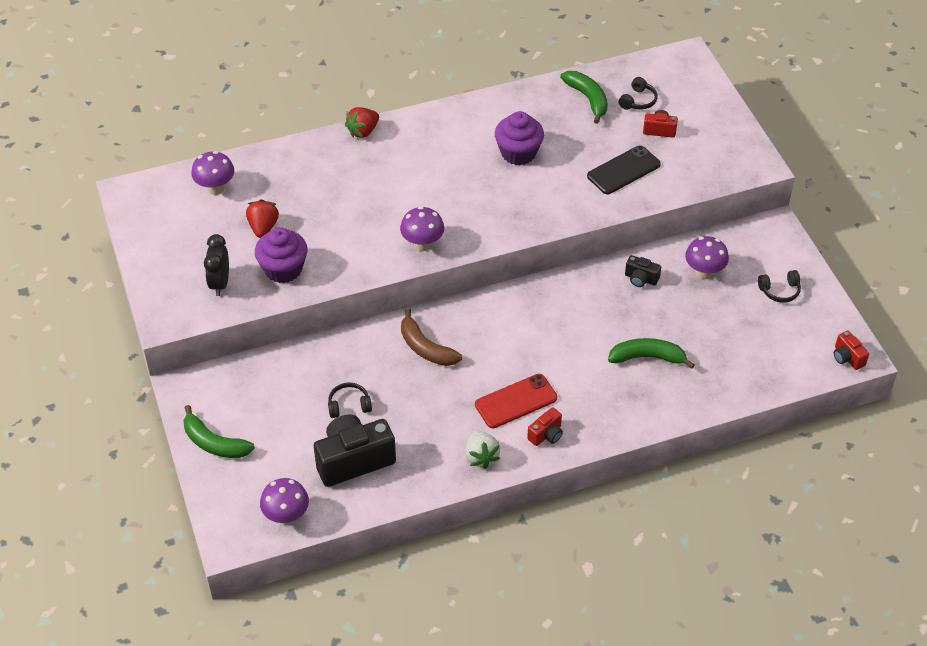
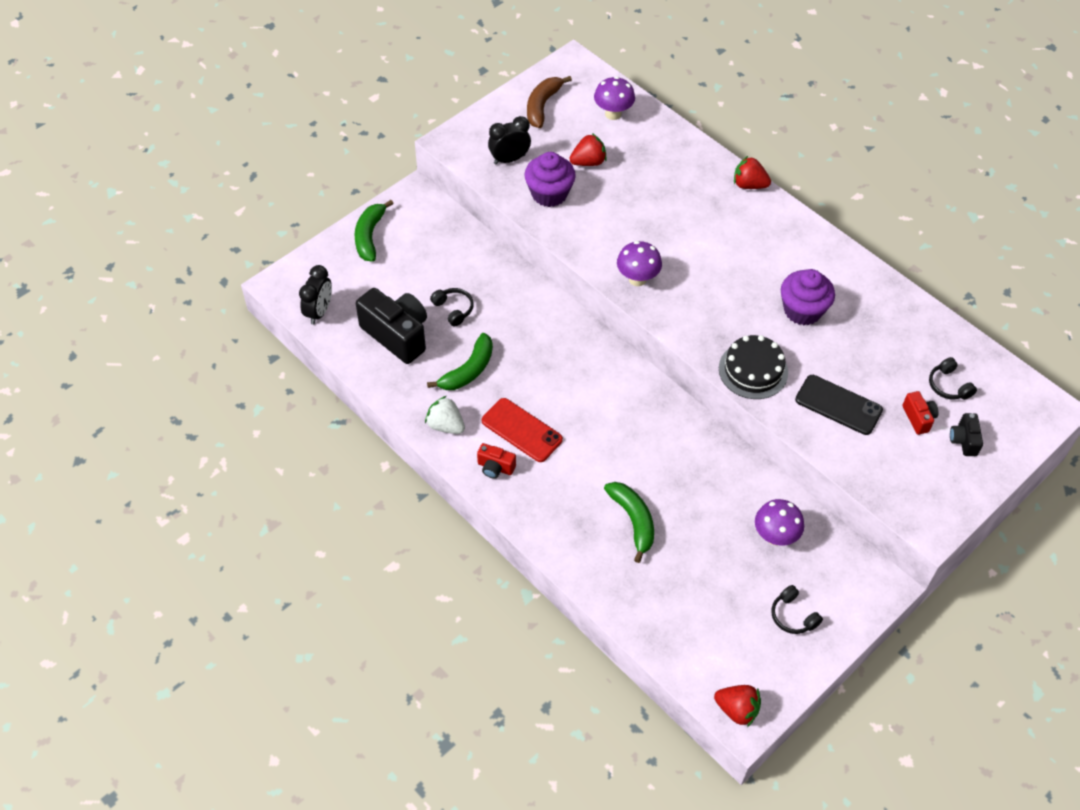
camera: 65 degrees right, 5 degrees up
purple mushroom [260,478,309,525] -> black clock [299,265,332,325]
brown banana [401,308,462,366] -> brown banana moved to [527,76,572,128]
white strawberry [465,431,500,469] -> white strawberry turned 75 degrees clockwise [425,396,465,434]
green banana [560,71,608,124] -> green banana moved to [427,333,493,390]
black headphones [618,77,658,110] -> black headphones turned 60 degrees clockwise [929,357,977,400]
black camera [625,255,661,287] -> black camera moved to [950,413,983,456]
red camera [834,330,869,370] -> red strawberry [714,685,761,727]
none -> black cake [719,335,788,399]

